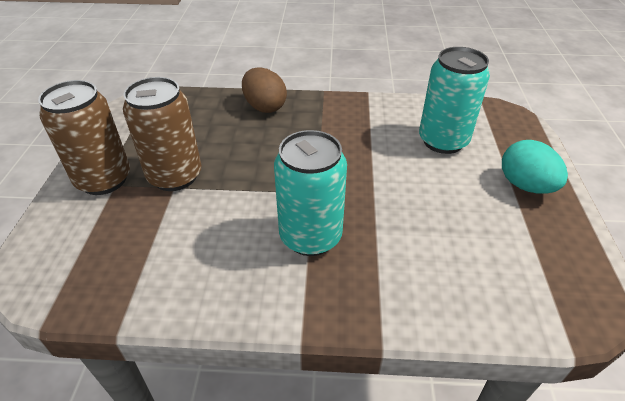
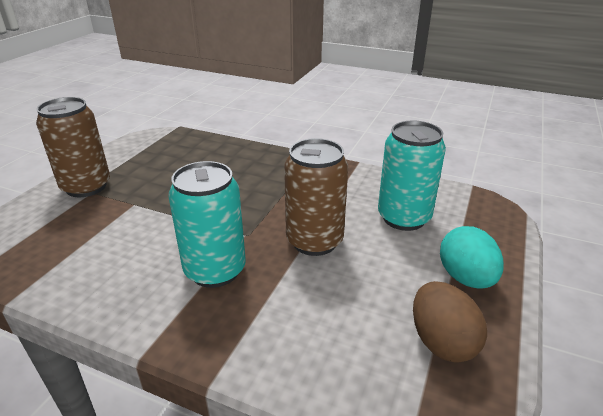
camera: 20 degrees right, 10 degrees down
brown can [123,77,202,191] -> brown can moved to [284,138,348,256]
brown egg [242,67,287,113] -> brown egg moved to [413,281,487,363]

